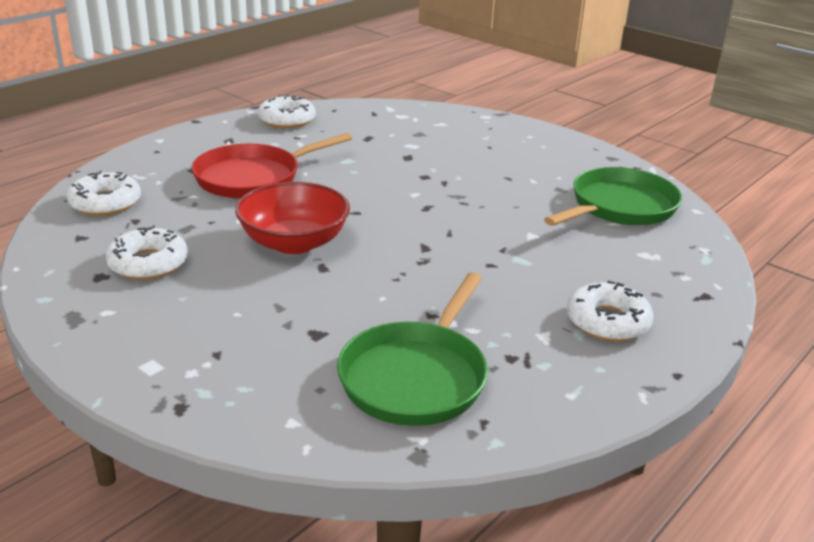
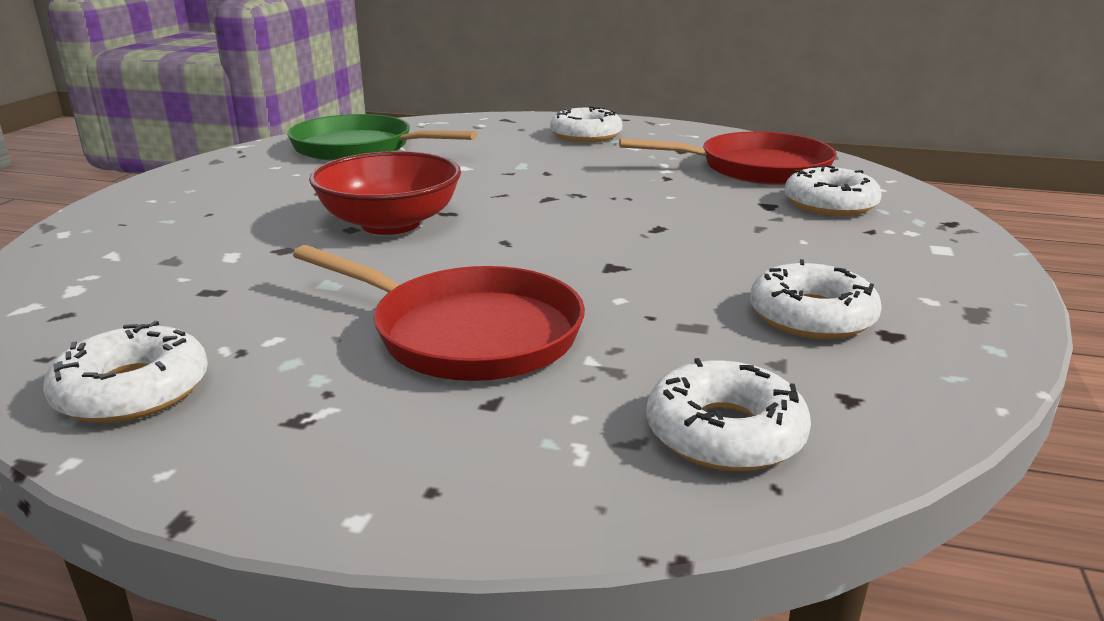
camera: 115 degrees left, 5 degrees down
red bowl [235,182,350,254] -> red bowl moved to [309,151,461,235]
green pan [337,272,488,426] -> red pan [619,131,837,185]
none -> white donut [784,165,882,216]

